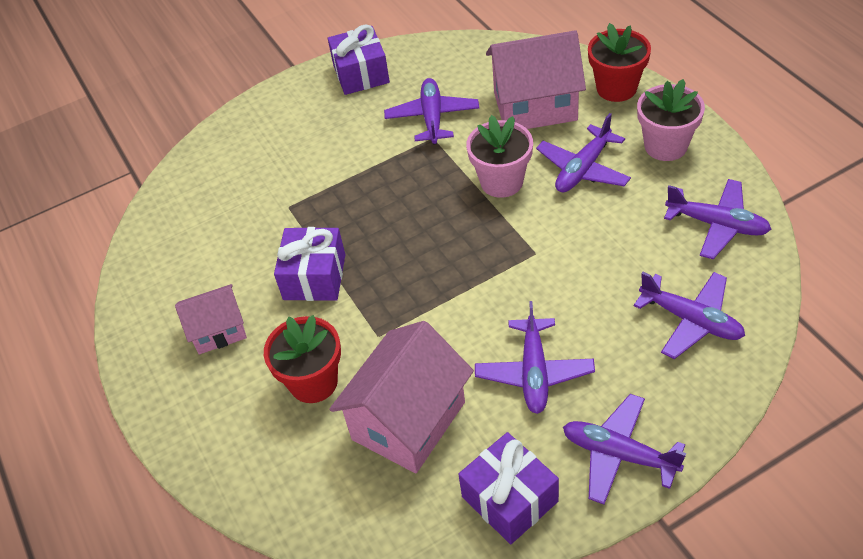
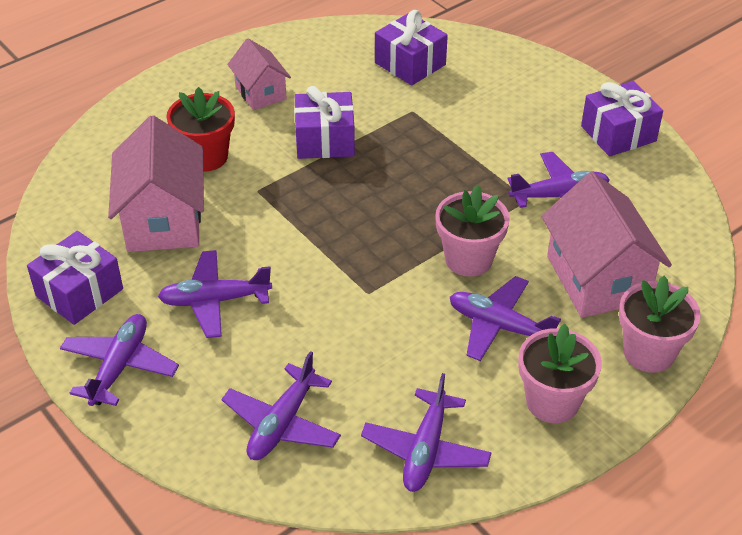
camera: 75 degrees right, 5 degrees down
pink house [329,321,474,473] -> pink house turned 60 degrees clockwise [108,115,204,252]
red flower pot [588,23,651,102] -> pink flower pot [619,276,701,373]
none -> purple gift [375,10,448,85]

